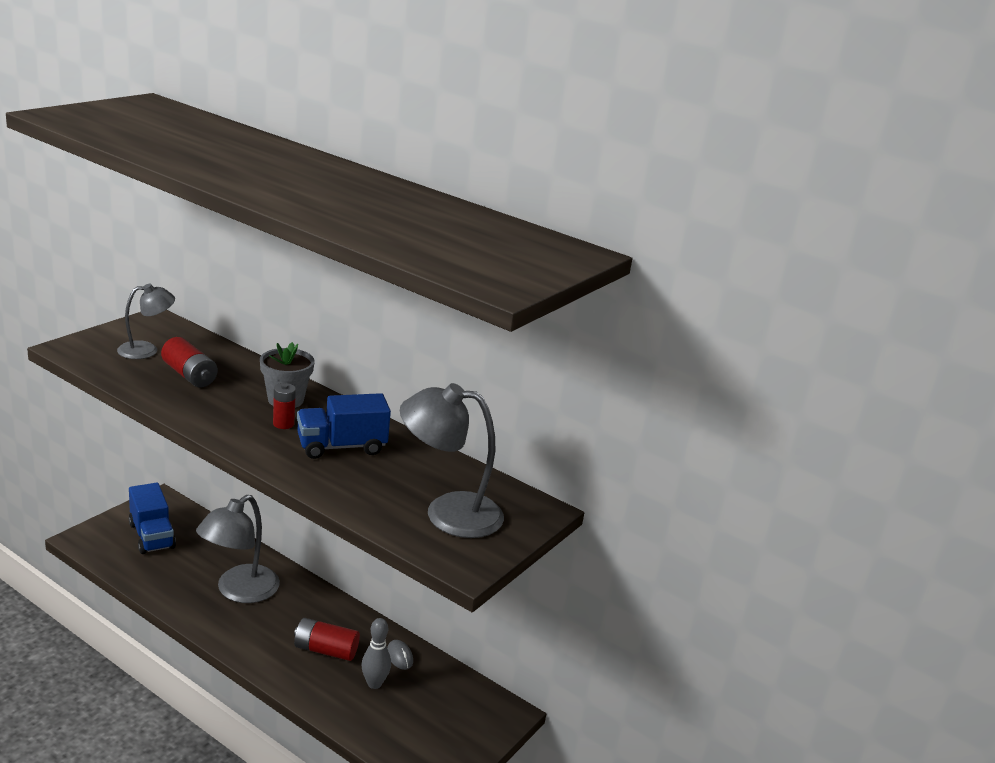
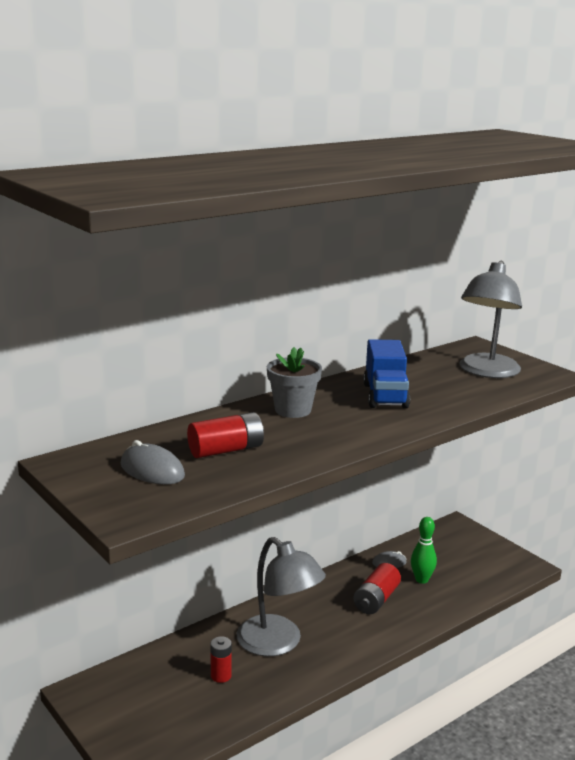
camera: 70 degrees left, 5 degrees down
grey lamp [117,284,175,359] -> grey mouse [121,440,185,484]
blue truck [129,483,176,554] -> none
red battery [273,383,296,429] -> red battery moved to [210,636,232,683]
grey bowling pin [362,618,391,689] -> green bowling pin [411,517,437,584]

